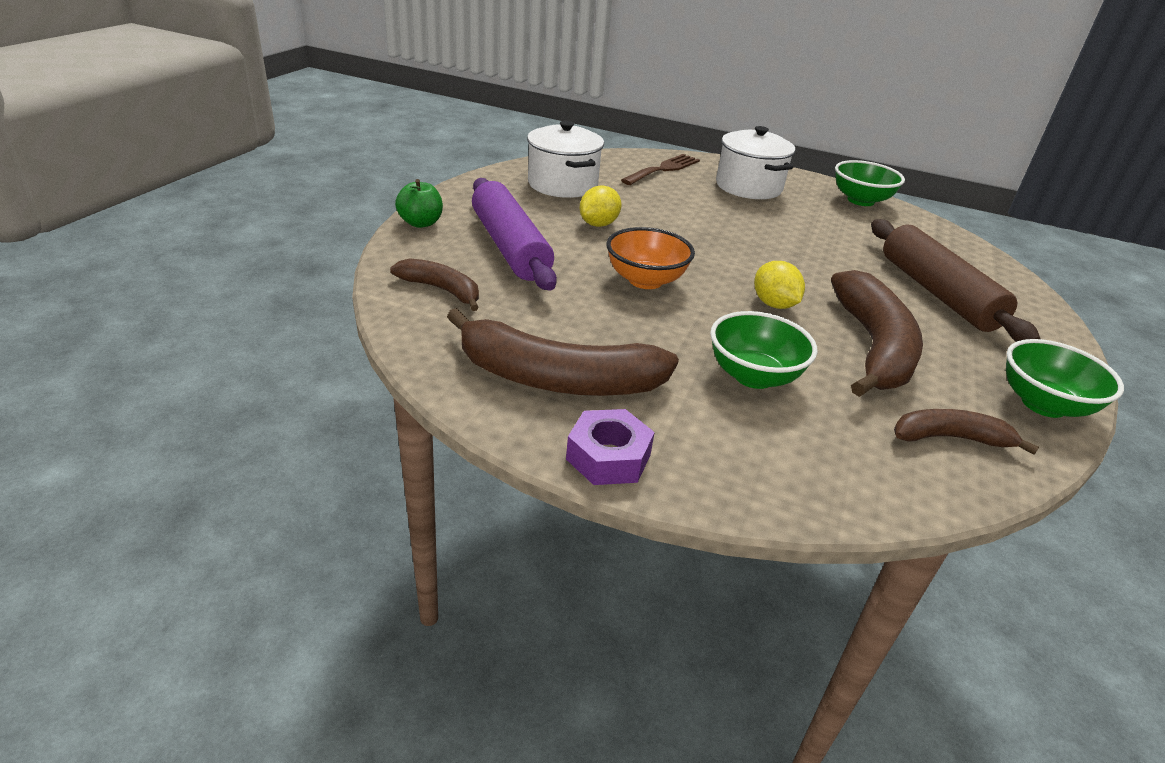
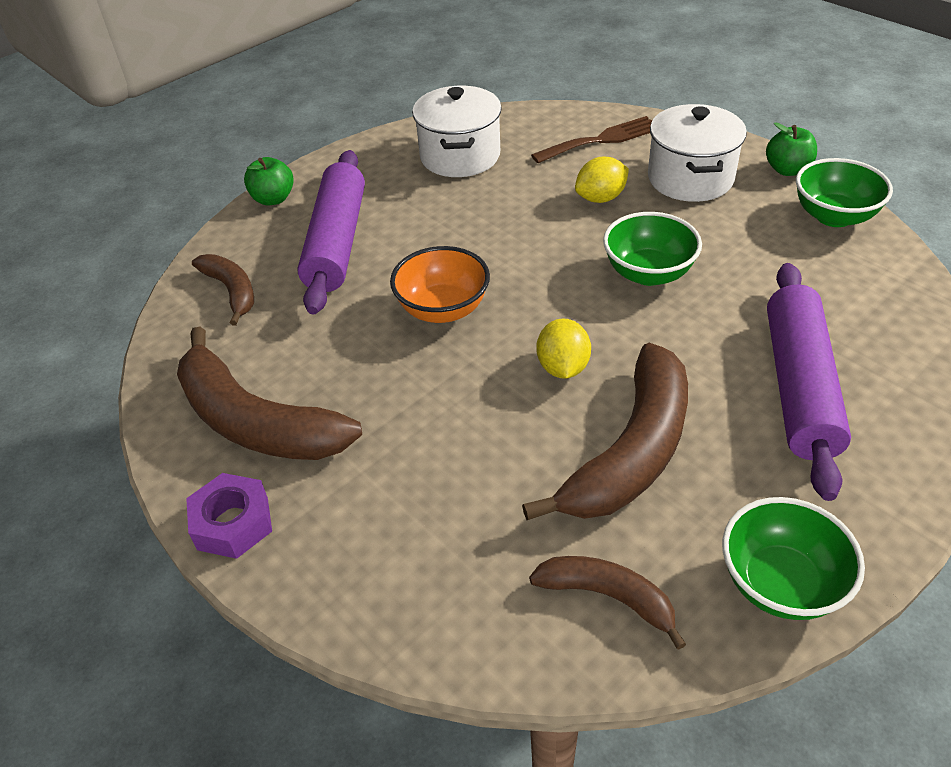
camera: 30 degrees right, 10 degrees up
yellow lemon [580,185,622,227] -> yellow lemon moved to [575,157,629,203]
green bowl [710,311,818,389] -> green bowl moved to [603,212,702,286]
brown rolling pin [871,219,1041,342] -> purple rolling pin [767,263,851,501]
none -> green apple [766,122,817,176]

